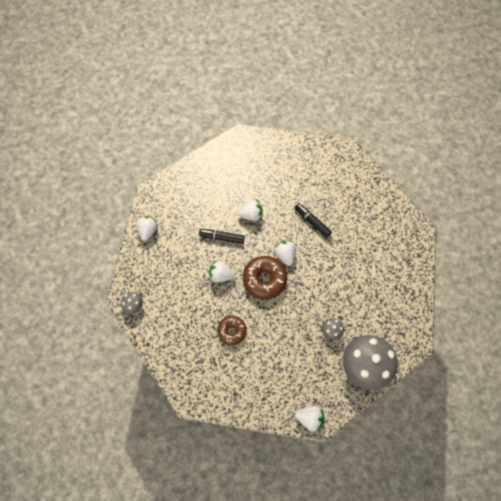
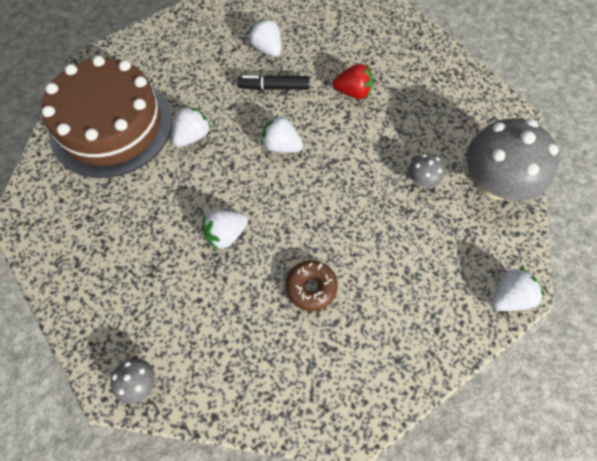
camera: 45 degrees left, 5 degrees down
white strawberry [136,216,158,241] -> white strawberry moved to [248,19,281,57]
black marker [199,229,245,244] -> none
brown donut [243,256,287,299] -> none
none -> brown cake [42,56,172,178]
none -> red strawberry [333,64,373,99]

